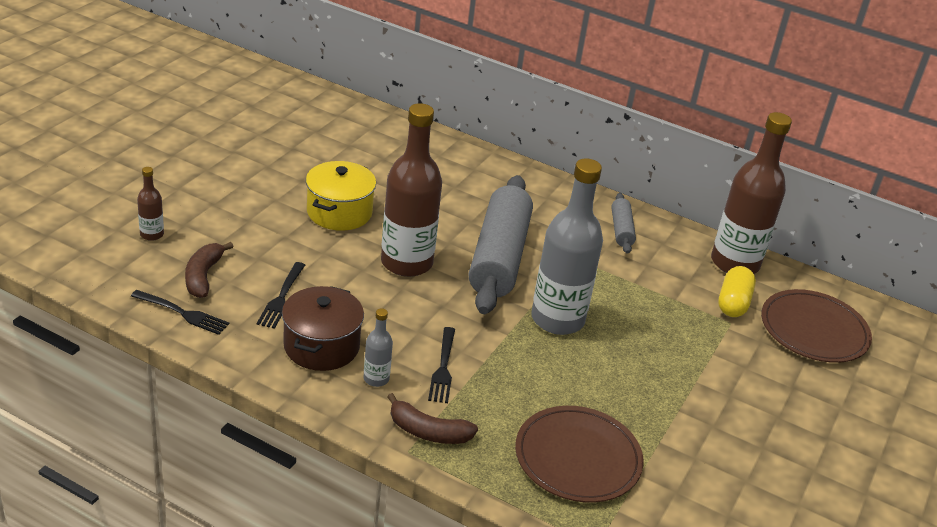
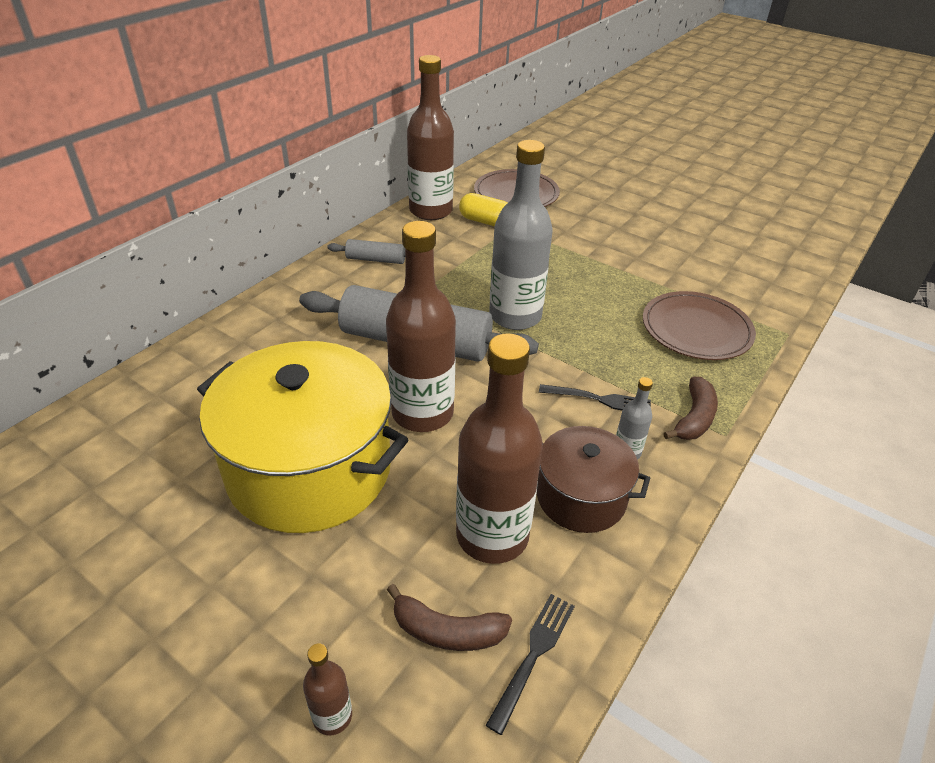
camera: 80 degrees left, 5 degrees up
black fork [257,262,305,329] -> brown bottle [456,333,543,564]
yellow pot [306,161,376,231] -> yellow pot [197,341,409,533], size x1.84

